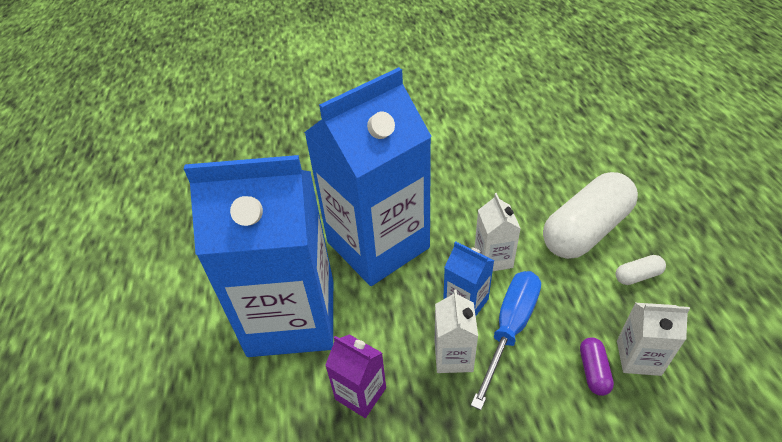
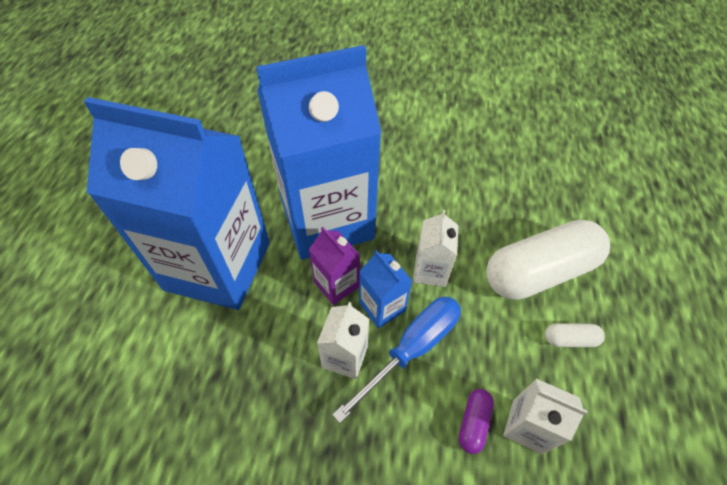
camera: 15 degrees right, 10 degrees up
purple carton [325,334,386,418] -> purple carton moved to [308,227,360,305]

